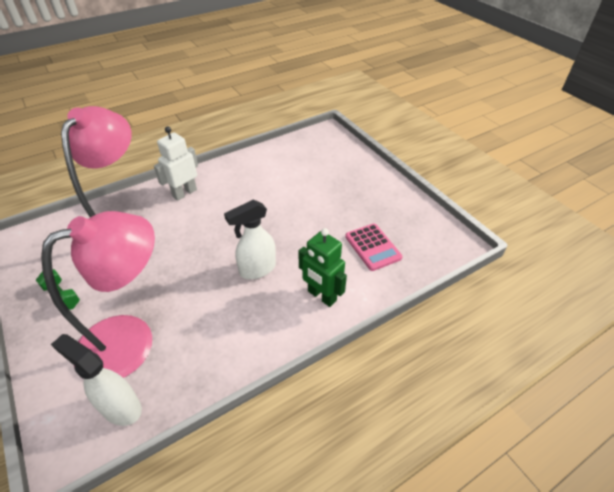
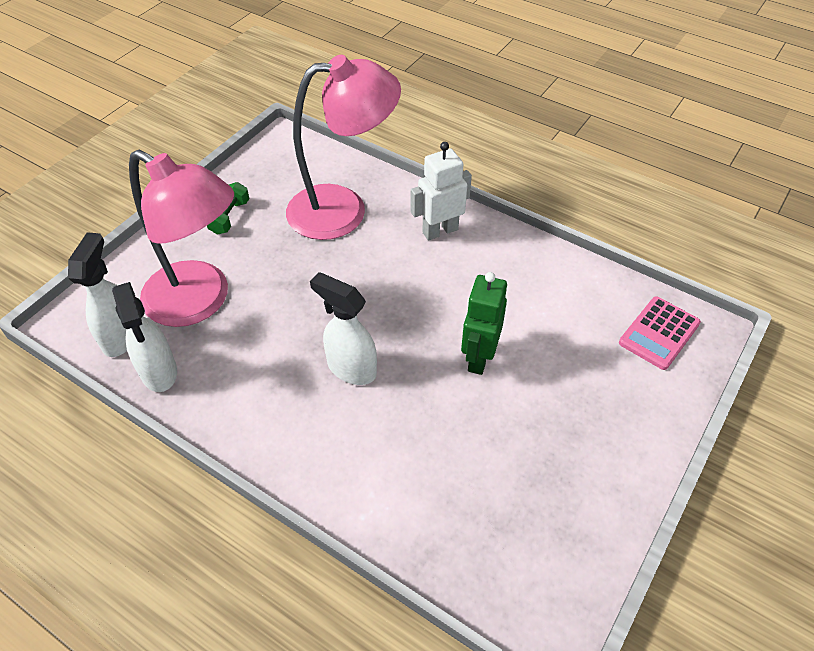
camera: 65 degrees right, 5 degrees up
white robot [154,126,198,201] -> white robot turned 45 degrees counterclockwise [411,142,472,241]
green robot [298,228,347,307] -> green robot moved to [461,272,507,375]
pink calculator [345,224,402,271] -> pink calculator moved to [619,296,701,370]
none -> white spray bottle [112,282,177,392]

